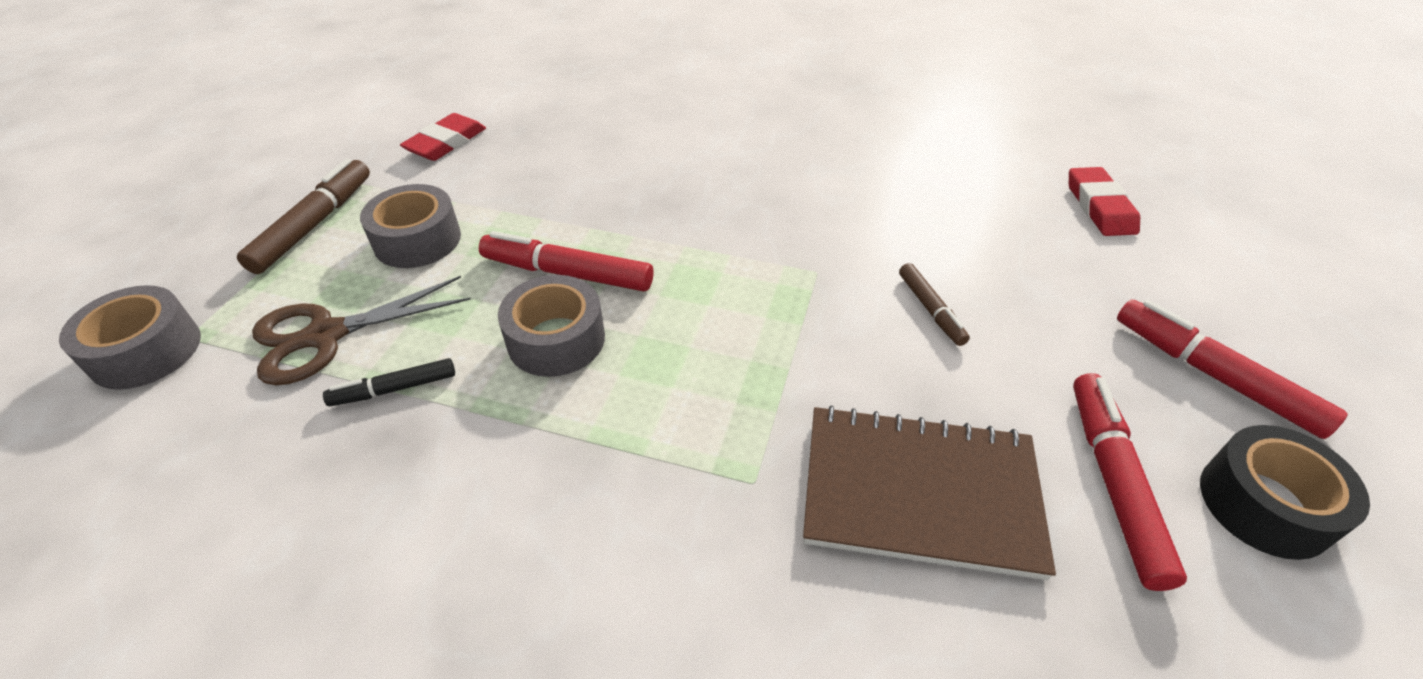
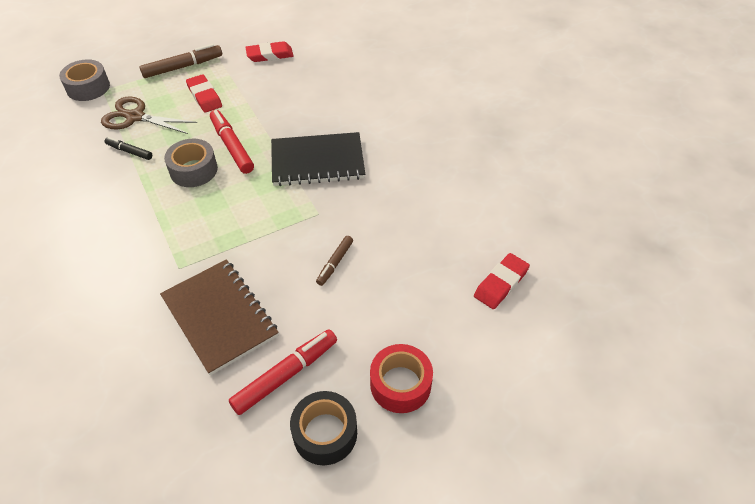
camera: 45 degrees right, 5 degrees up
grey tape [360,184,461,268] -> red eraser [186,74,222,113]
red marker [1117,299,1348,439] -> red tape [370,344,433,413]
none -> black notebook [271,132,365,186]

